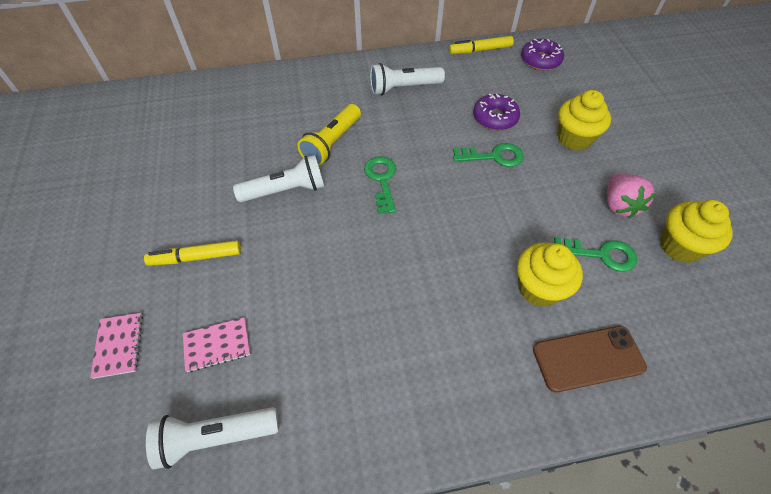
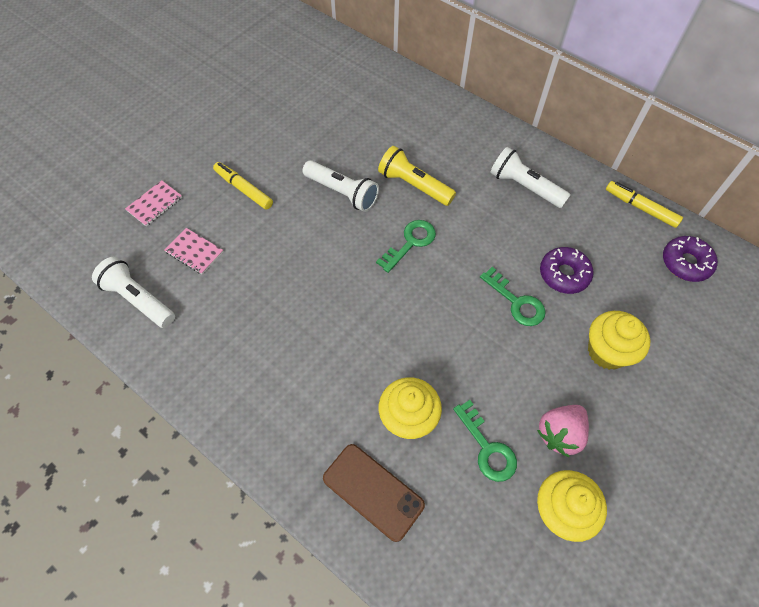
camera: 50 degrees right, 5 degrees up
yellow flashlight [297,104,361,166] -> yellow flashlight turned 45 degrees clockwise [378,146,456,206]

